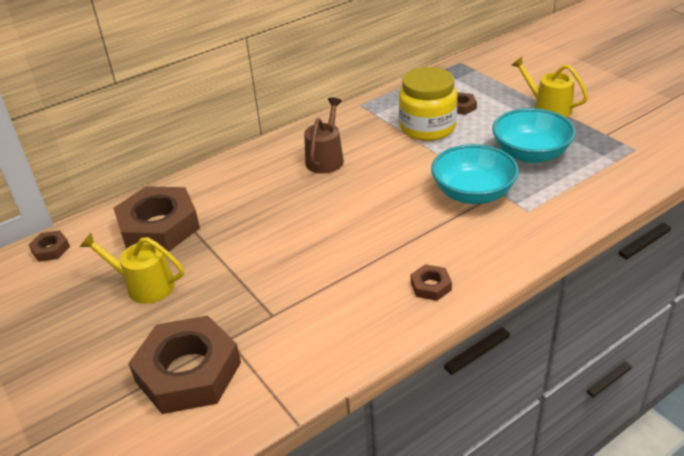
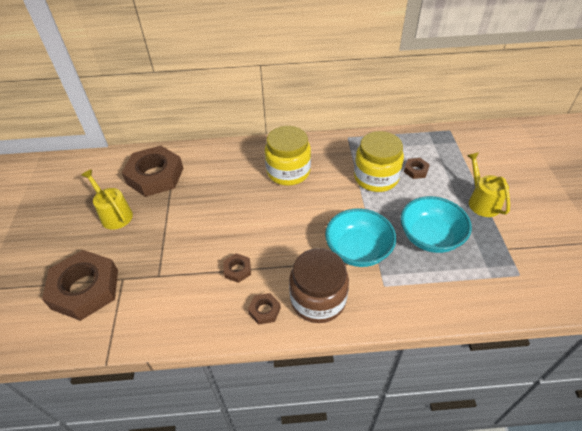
camera: 30 degrees right, 10 degrees up
brown nut [29,230,70,262] -> brown nut moved to [223,253,251,283]
brown watering can [304,97,344,174] -> yellow jar [265,126,311,185]
none -> brown jar [289,248,349,323]

